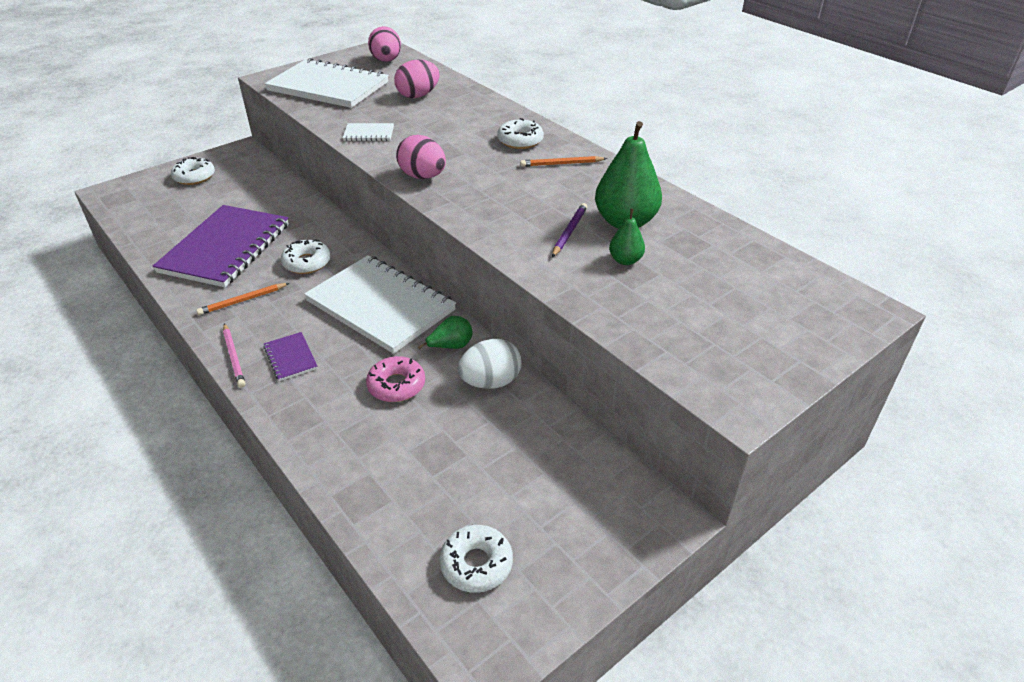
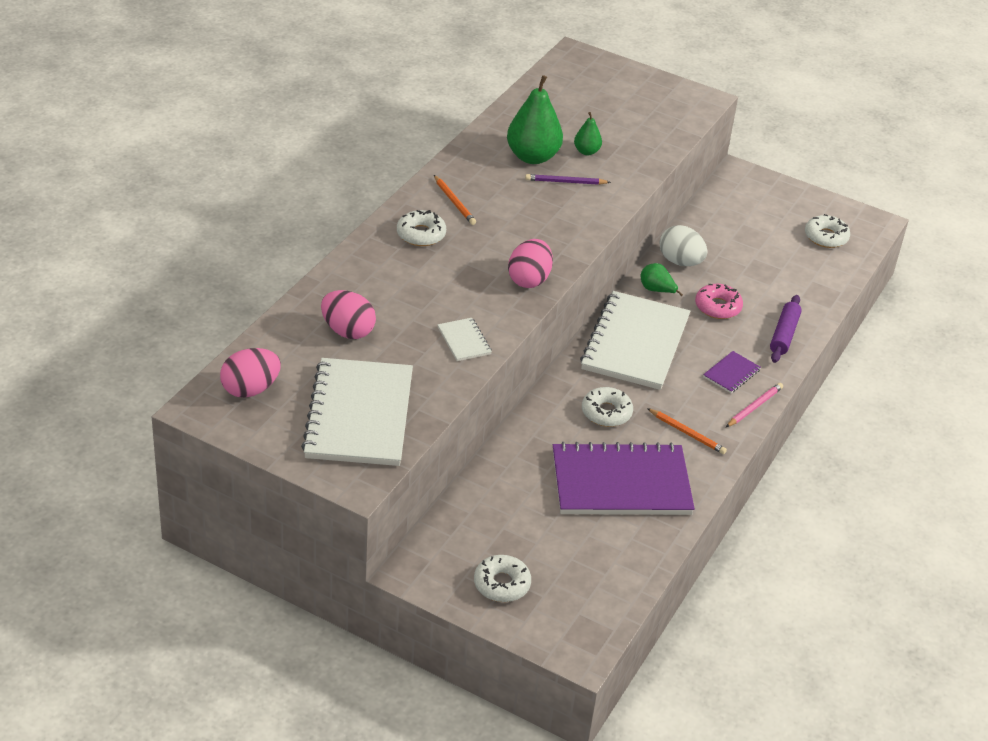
camera: 115 degrees left, 0 degrees up
none -> purple rolling pin [770,295,802,363]

